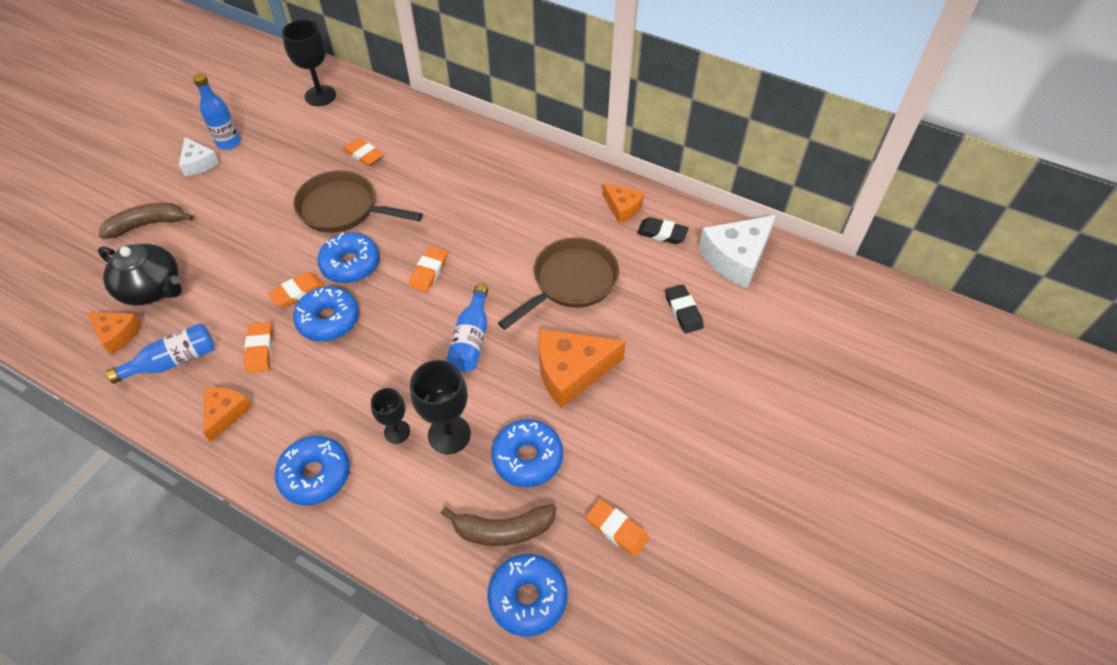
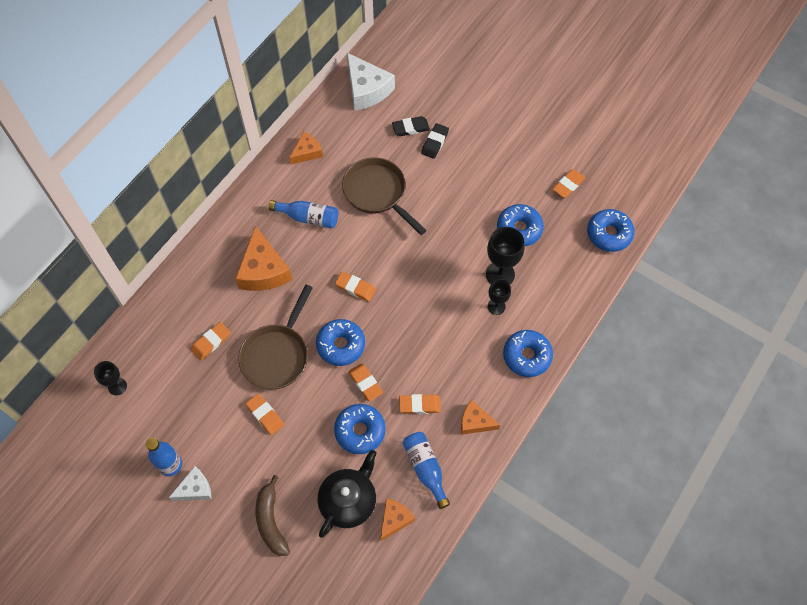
camera: 85 degrees left, 10 degrees up
black goblet [282,20,336,106] -> black goblet [94,361,127,395], size x0.61
blue donut [293,286,359,341] -> blue donut moved to [334,404,386,454]
brown banana [441,504,556,546] -> none
blue bottle [446,284,488,372] -> blue bottle moved to [269,200,338,228]
orange cheese [539,329,626,408] -> orange cheese moved to [235,226,292,291]
black eraser [637,217,689,244] -> black eraser moved to [421,123,449,159]
none -> orange eraser [246,394,284,435]

